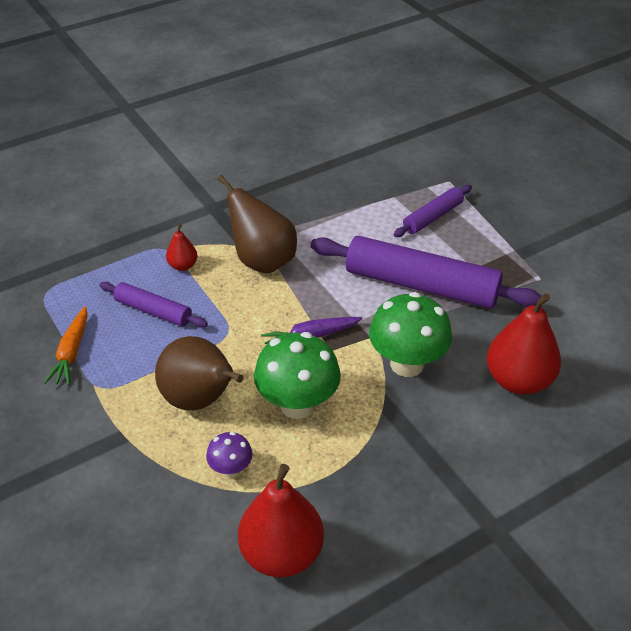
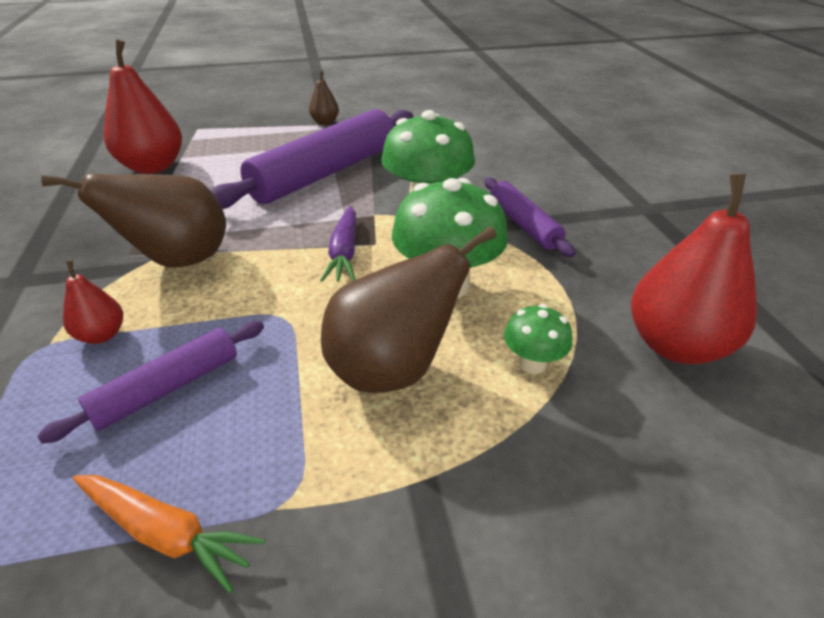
camera: 70 degrees left, 5 degrees down
purple mushroom [206,432,253,478] -> green mushroom [504,304,572,374]
purple rolling pin [394,185,472,237] -> purple rolling pin moved to [484,177,576,257]
red pear [487,293,561,395] -> red pear moved to [104,39,182,174]
none -> brown pear [309,70,339,125]

